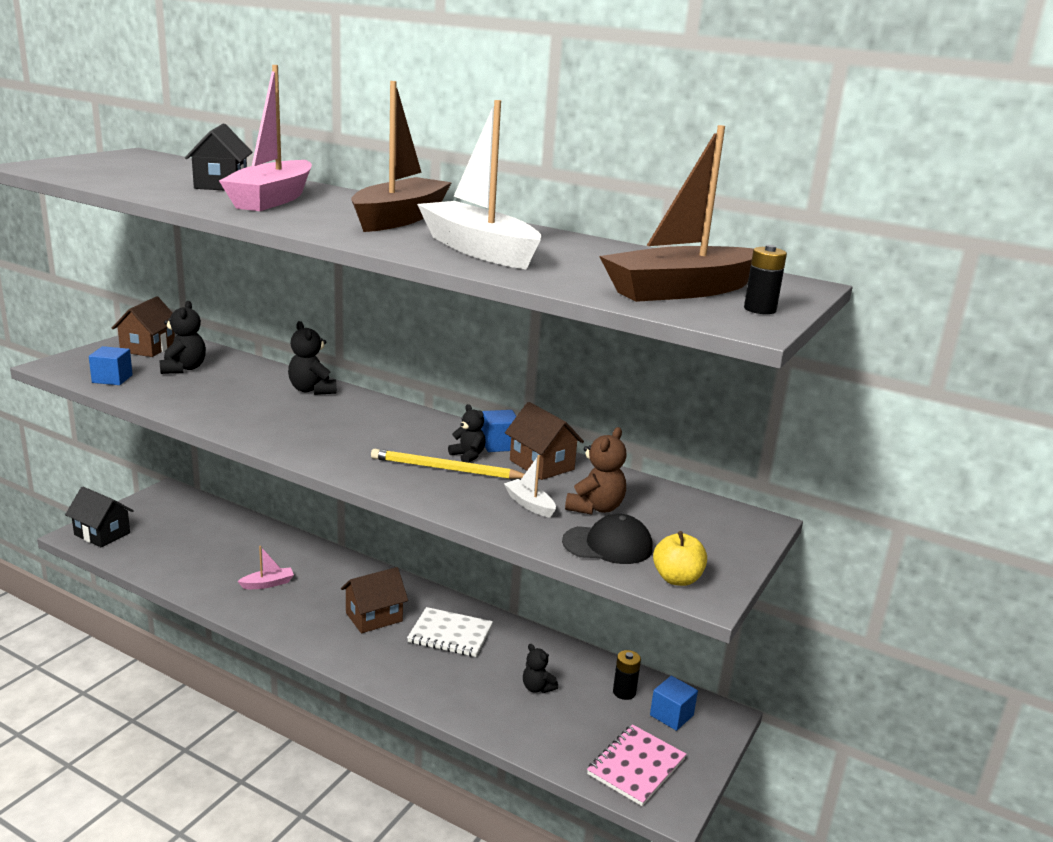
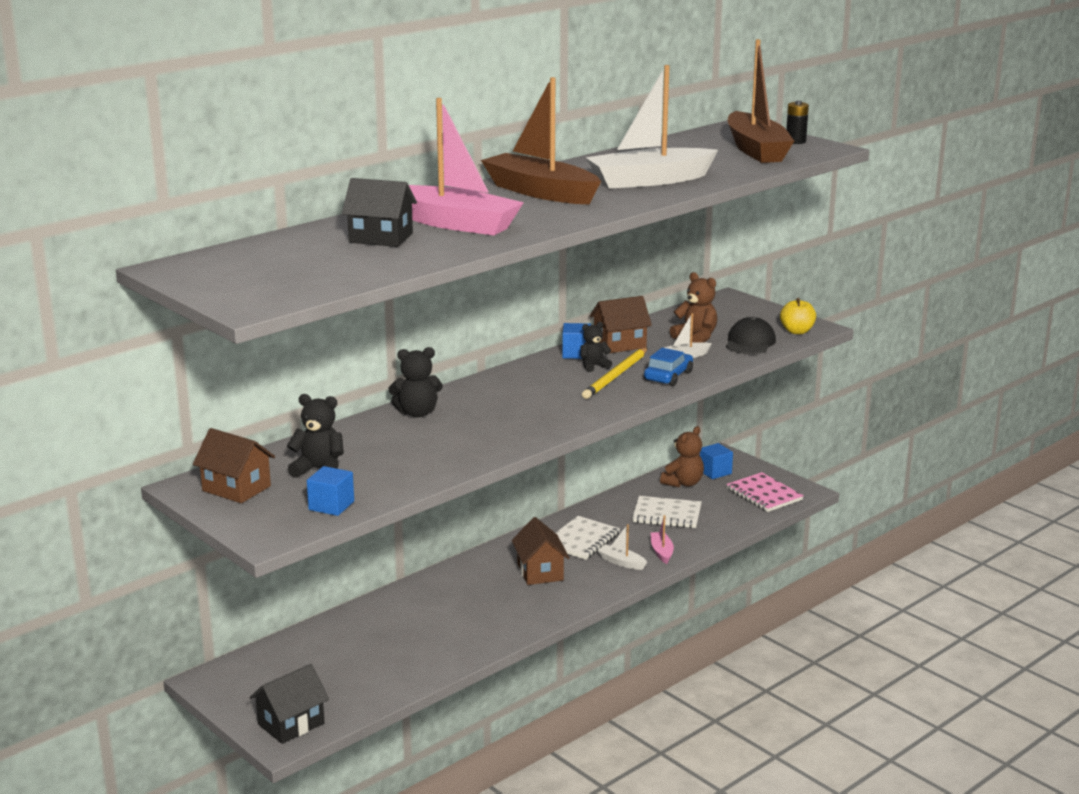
camera: 70 degrees left, 0 degrees up
pink boat [237,546,294,589] -> pink boat moved to [651,515,674,564]
black teddy bear [523,644,558,693] -> white notebook [632,496,702,528]
black battery [613,650,641,700] -> brown teddy bear [660,426,704,487]
none -> white boat [597,524,647,570]
none -> blue car [644,348,693,386]

